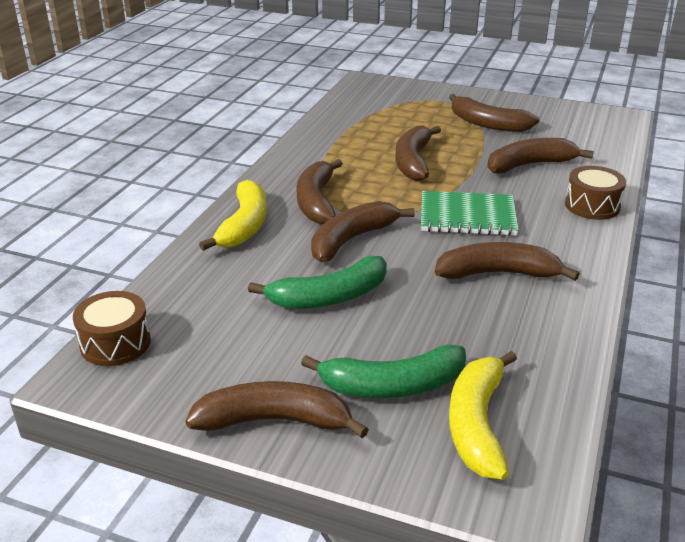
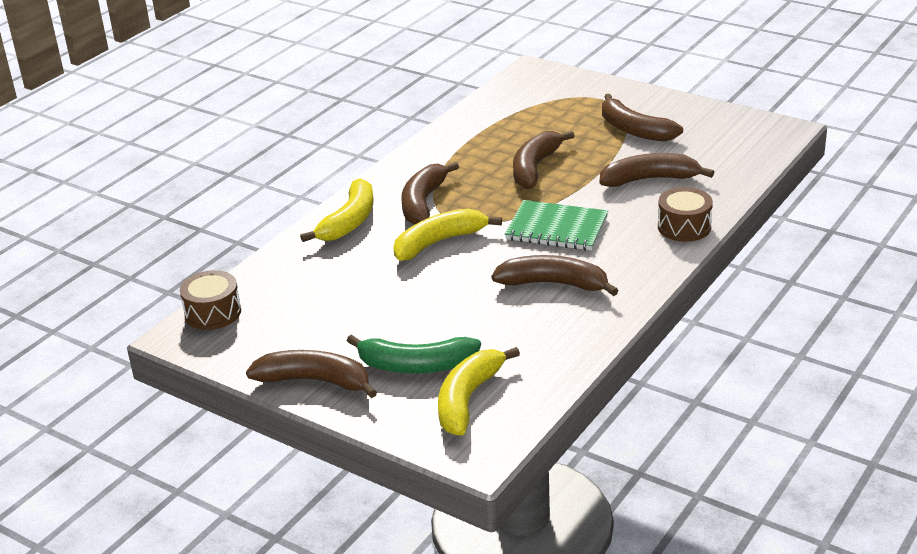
camera: 15 degrees right, 0 degrees up
green banana [248,256,387,309] -> none
brown banana [311,201,415,262] -> yellow banana [394,208,502,261]

